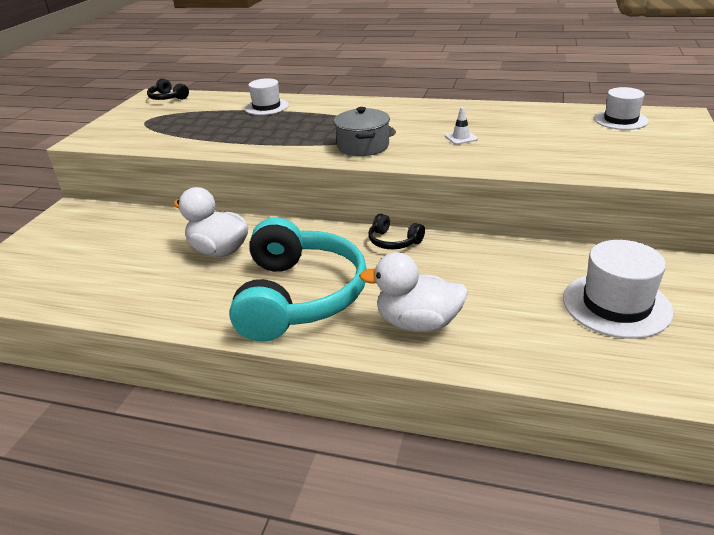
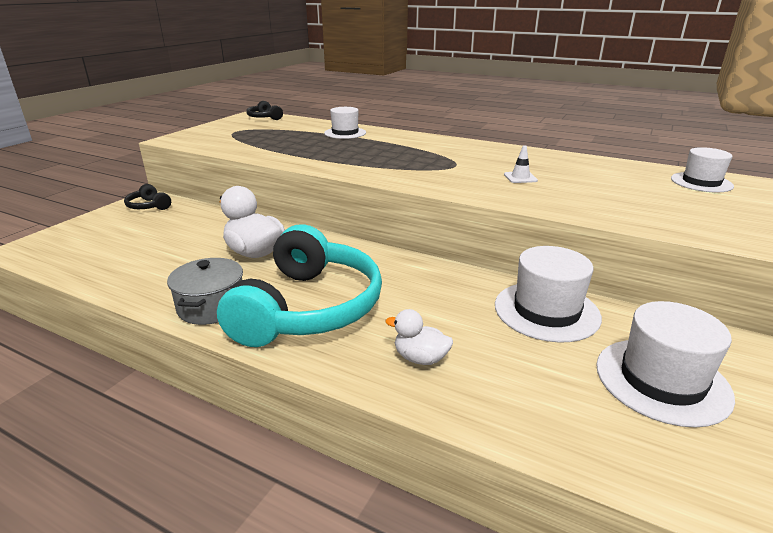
camera: 10 degrees right, 5 degrees down
grey pot [334,107,390,156] -> grey pot moved to [167,258,243,325]
white duck [359,252,468,332] -> white duck [385,309,453,365], size x0.59
black headphones [368,214,425,249] -> black headphones moved to [124,184,171,210]
none -> white hat [495,246,602,342]

